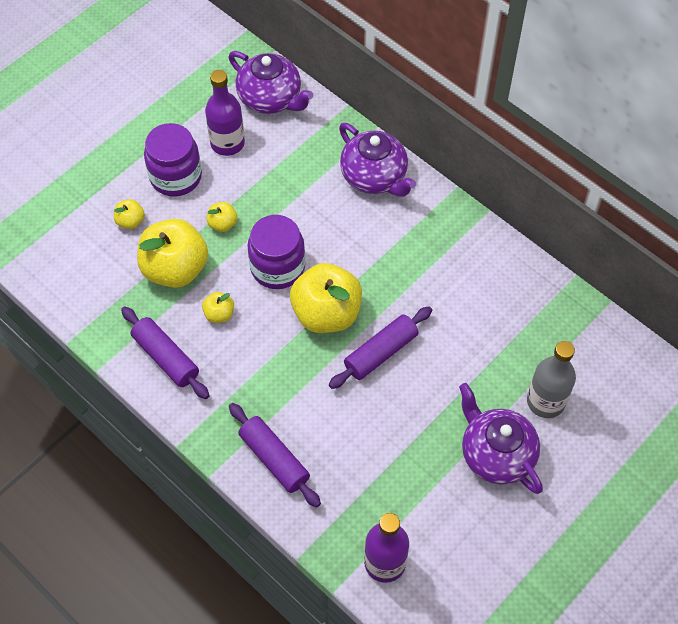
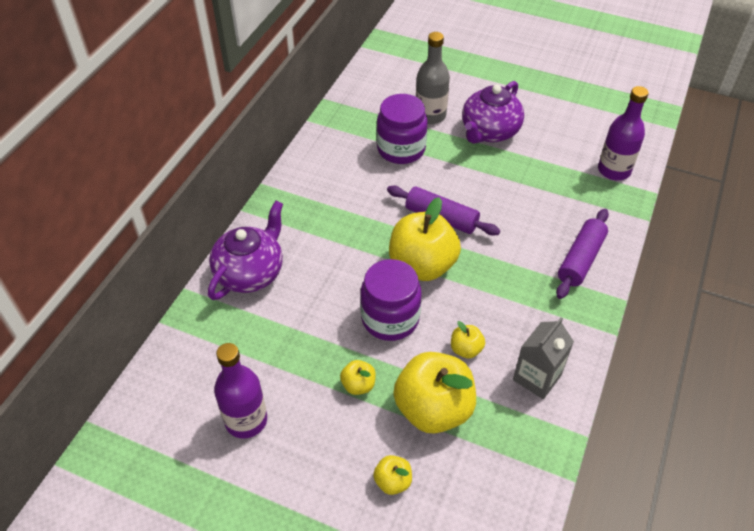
camera: 110 degrees left, 10 degrees down
purple rolling pin [121,307,210,399] -> grey carton [513,317,574,399]
purple jar [144,123,202,197] -> purple jar moved to [377,94,428,164]
purple teapot [229,51,313,114] -> none

